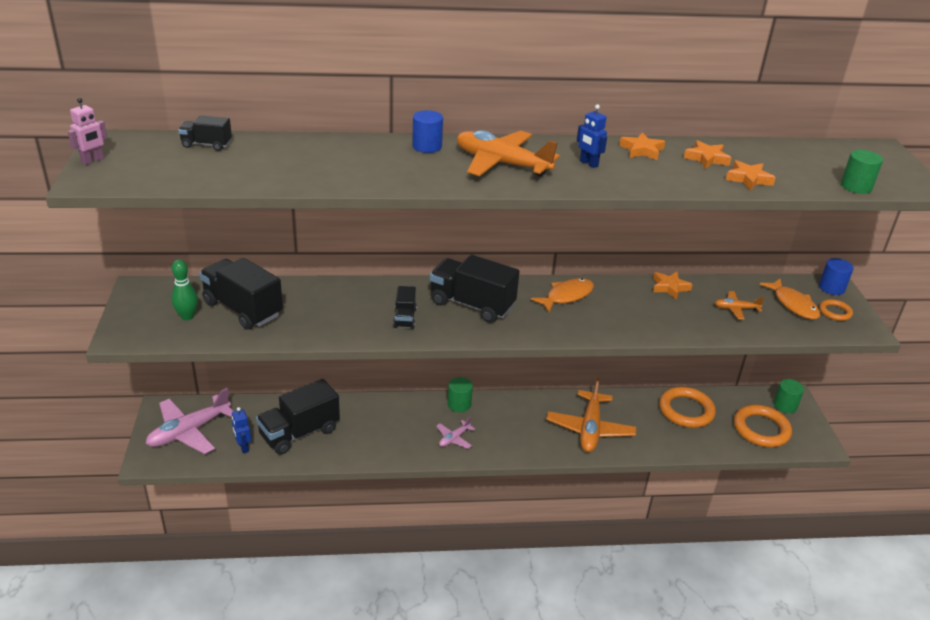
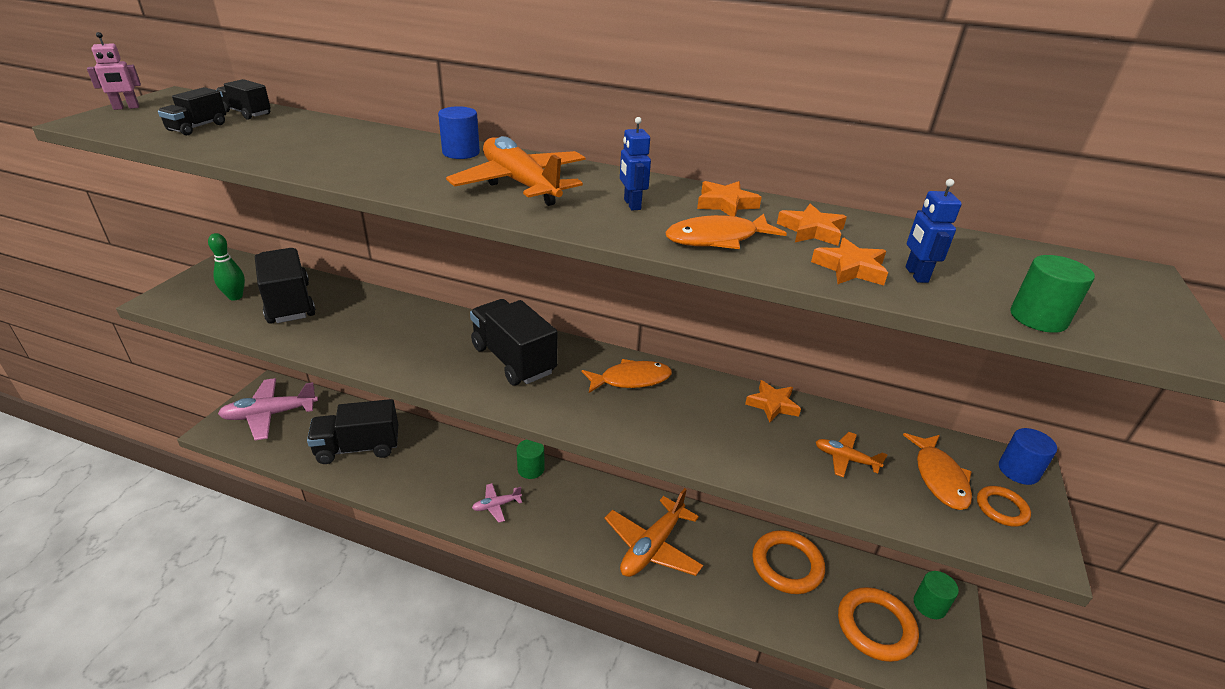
camera: 25 degrees right, 0 degrees up
blue robot [232,407,251,453] -> blue robot moved to [905,179,962,283]
black truck [393,286,417,329] -> black truck moved to [158,87,226,135]
none -> orange fish [665,214,787,249]

